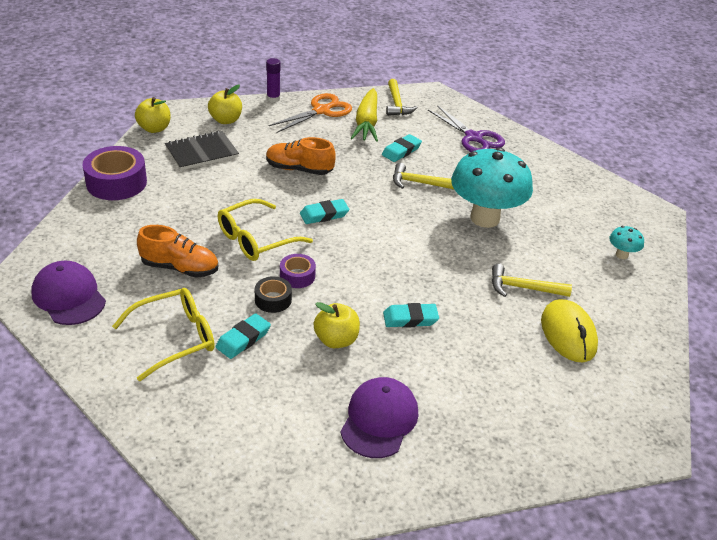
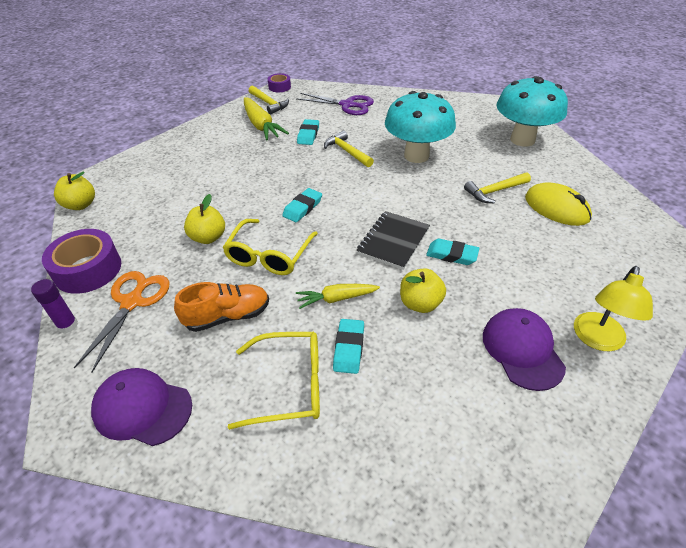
camera: 30 degrees left, 5 degrees up
yellow glasses [112,288,215,381] -> yellow glasses turned 60 degrees clockwise [228,332,320,430]
black notebook [165,131,239,170] -> black notebook moved to [357,211,430,270]
yellow apple [208,85,242,124] -> yellow apple moved to [184,194,225,244]
black tape [255,276,292,313] -> yellow carrot [296,284,380,309]
purple glue stick [266,58,281,102] -> purple glue stick moved to [31,279,78,333]
orange shoe [266,137,336,175] -> none
orange scissors [268,93,352,133] -> orange scissors moved to [74,271,170,372]
purple tape [280,254,316,288] -> purple tape moved to [268,73,291,92]
turquoise eraser [383,303,439,328] -> turquoise eraser turned 60 degrees clockwise [426,239,480,265]
yellow hammer [393,163,454,189] -> yellow hammer turned 75 degrees clockwise [324,131,374,167]
turquoise mushroom [609,226,644,259] -> turquoise mushroom [496,76,568,147], size x2.43
none -> yellow lamp [574,266,653,351]

